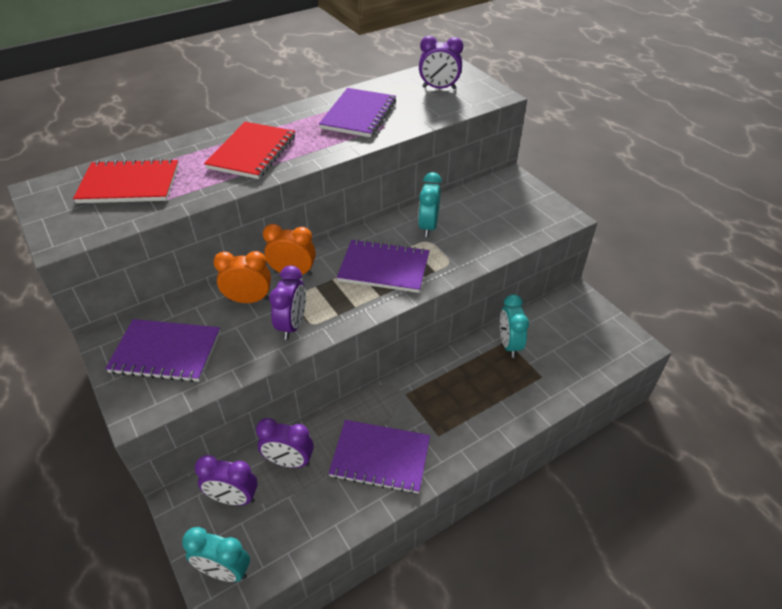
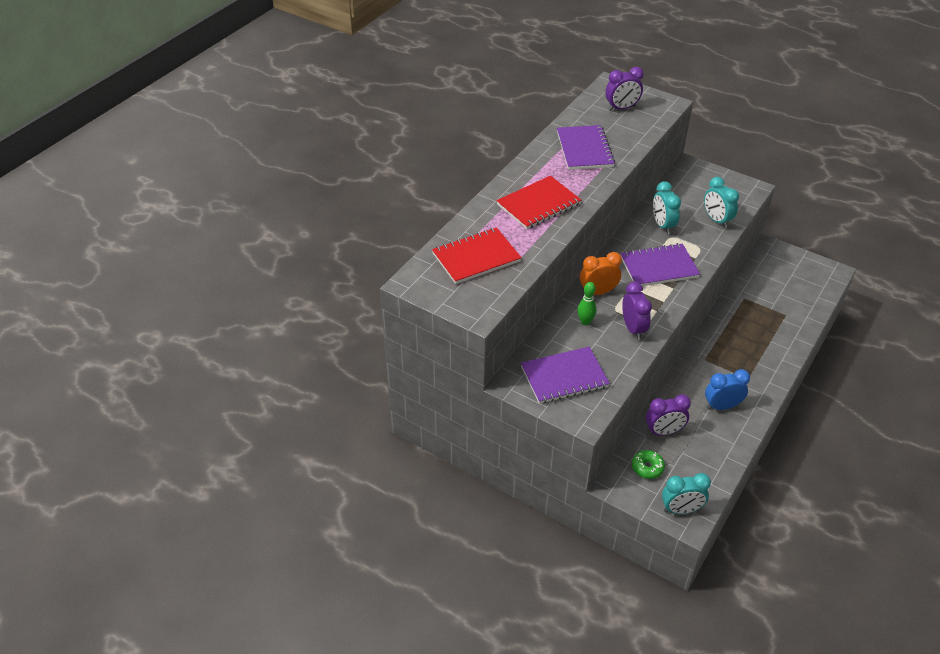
camera: 25 degrees left, 0 degrees up
purple clock [195,455,258,505] -> green donut [632,450,665,479]
red notebook [204,122,295,179] -> red notebook turned 60 degrees clockwise [496,176,581,229]
orange clock [213,251,271,303] -> green bowling pin [577,282,596,325]
purple notebook [328,420,430,494] -> blue clock [705,369,750,410]
turquoise clock [500,294,529,358] -> turquoise clock moved to [704,177,739,228]

